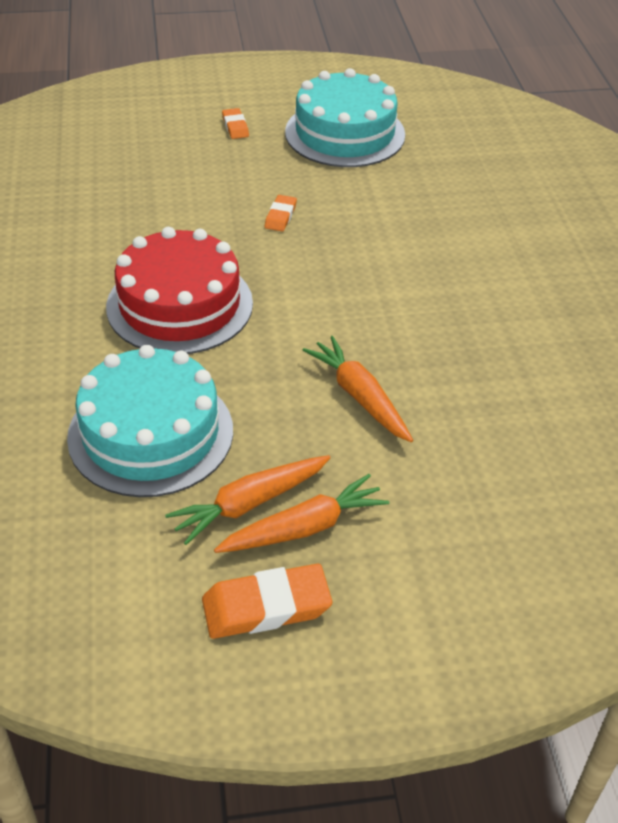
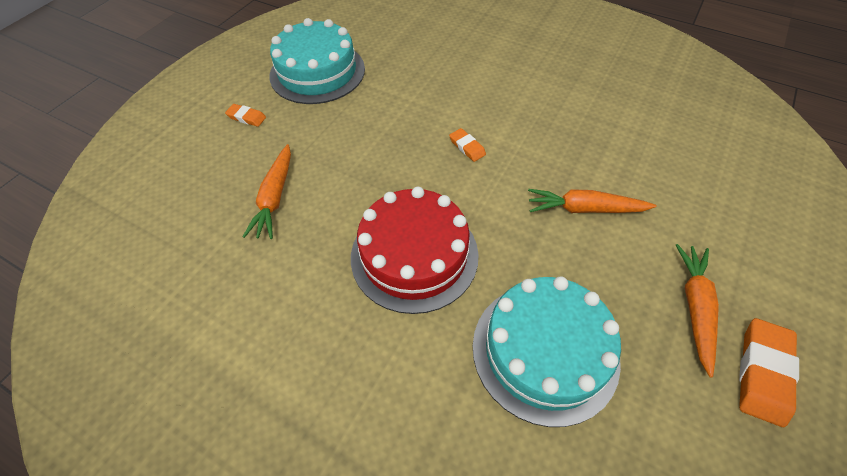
camera: 50 degrees left, 10 degrees up
orange carrot [165,455,330,545] -> orange carrot moved to [243,144,291,239]
orange eraser [265,195,297,232] -> orange eraser moved to [449,128,486,162]

